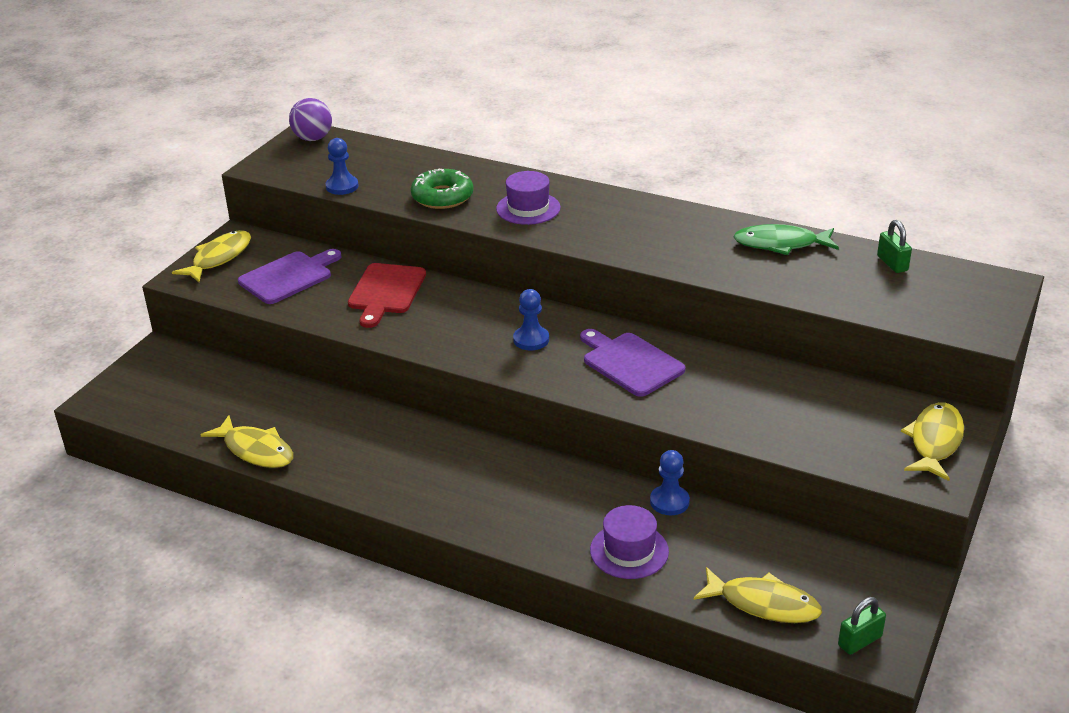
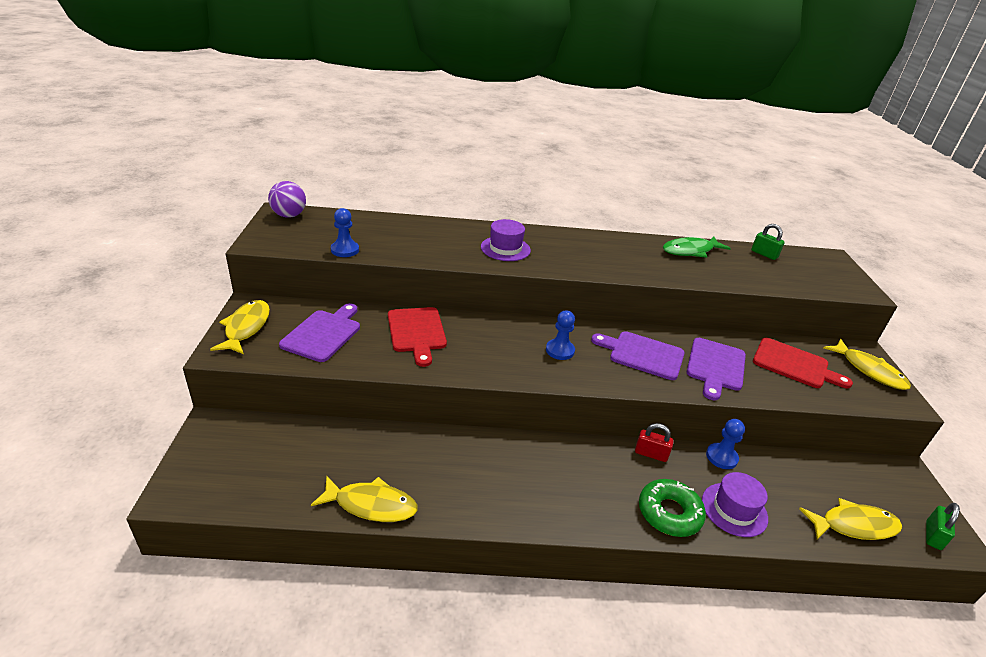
camera: 30 degrees left, 0 degrees up
green donut [411,169,474,209] -> green donut moved to [639,479,706,537]
yellow fish [901,402,964,481] -> yellow fish turned 150 degrees clockwise [824,339,911,390]
none -> red padlock [635,423,673,462]
none -> purple cutting board [687,338,746,400]
none -> red cutting board [753,338,853,388]

